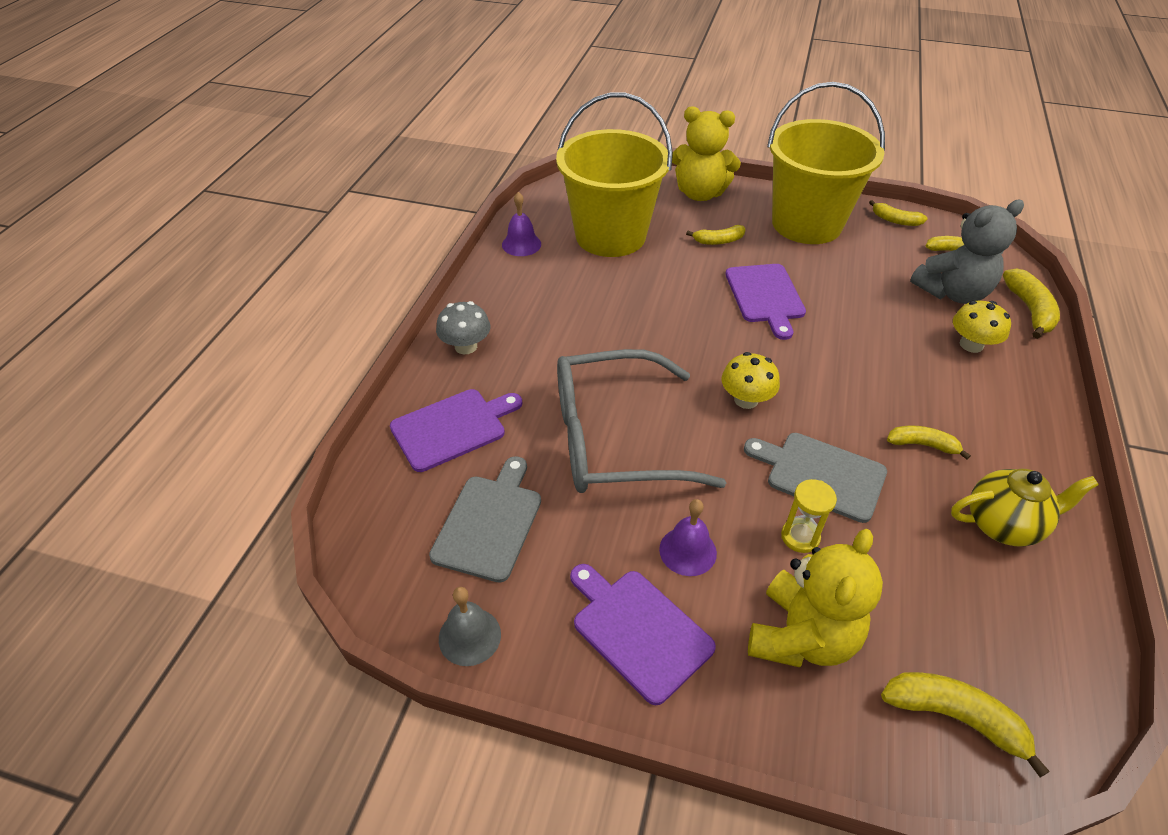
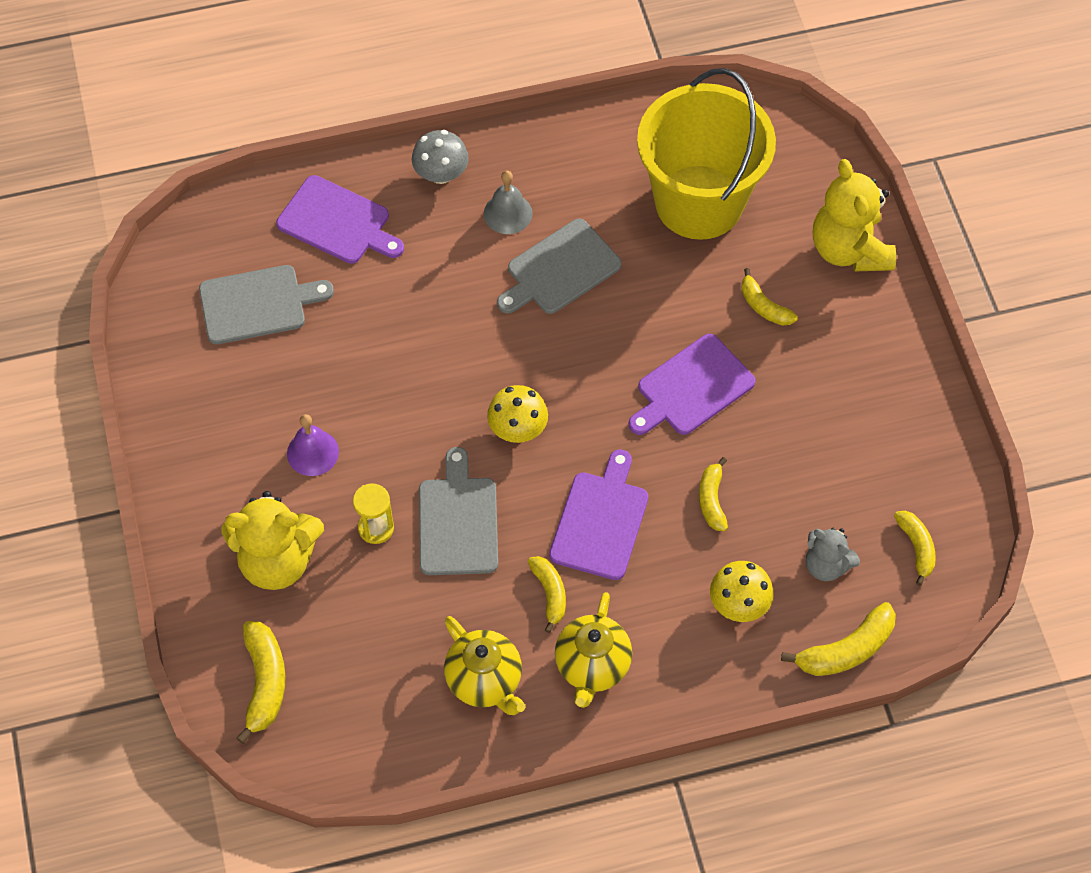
camera: 60 degrees right, 15 degrees up
grey bell [439,587,501,666] -> grey bell moved to [484,171,532,234]
purple bell [502,192,541,256] -> none
grey glasses [557,349,726,493] -> none
purple cutting board [570,564,716,705] -> purple cutting board moved to [549,449,648,580]
yellow bucket [767,82,885,244] -> none
yellow banana [869,200,928,226] -> yellow banana moved to [699,457,728,531]
grey teddy bear [910,200,1024,304] -> grey teddy bear [806,528,860,581], size x0.58
none -> grey cutting board [497,219,622,314]
none -> yellow teapot [555,592,632,708]

